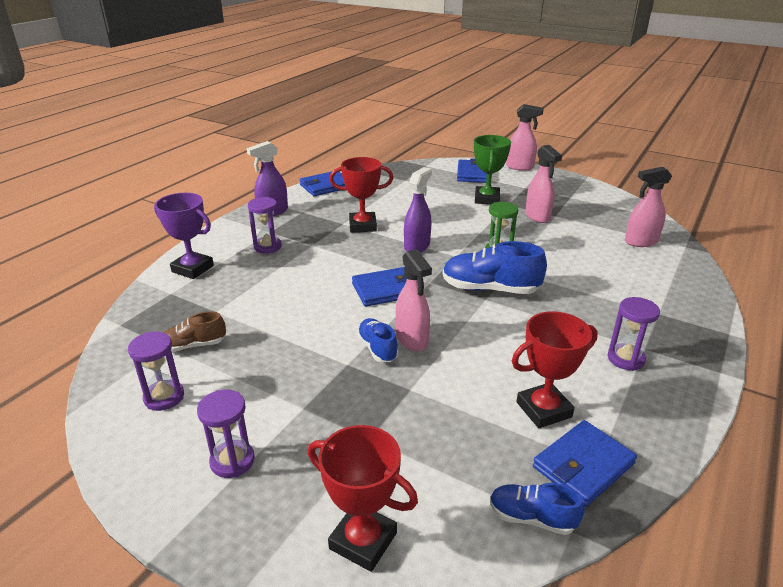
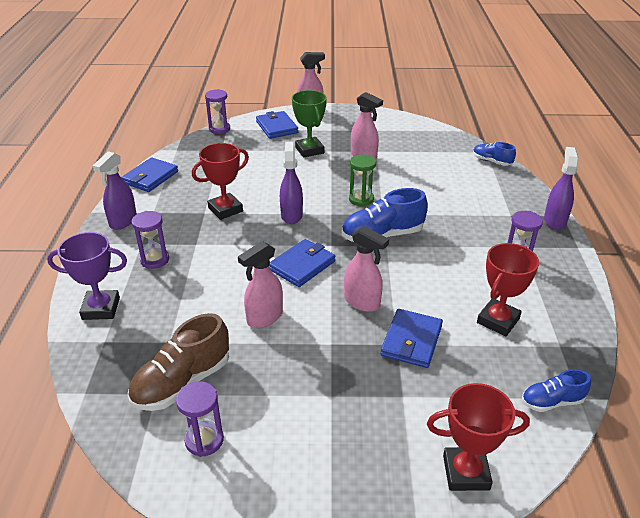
camera: 30 degrees left, 5 degrees up
brown shoe [163,311,226,352] -> brown shoe [128,313,229,411], size x1.74
purple hourglass [197,390,255,478] -> purple hourglass moved to [205,89,230,134]
blue shoe [357,318,398,362] -> blue shoe moved to [473,142,516,166]
blue wallet [533,420,637,507] -> blue wallet moved to [381,309,443,368]
pink spray bottle [625,167,672,247] -> pink spray bottle moved to [238,241,283,328]
none -> purple spray bottle [544,147,579,230]

